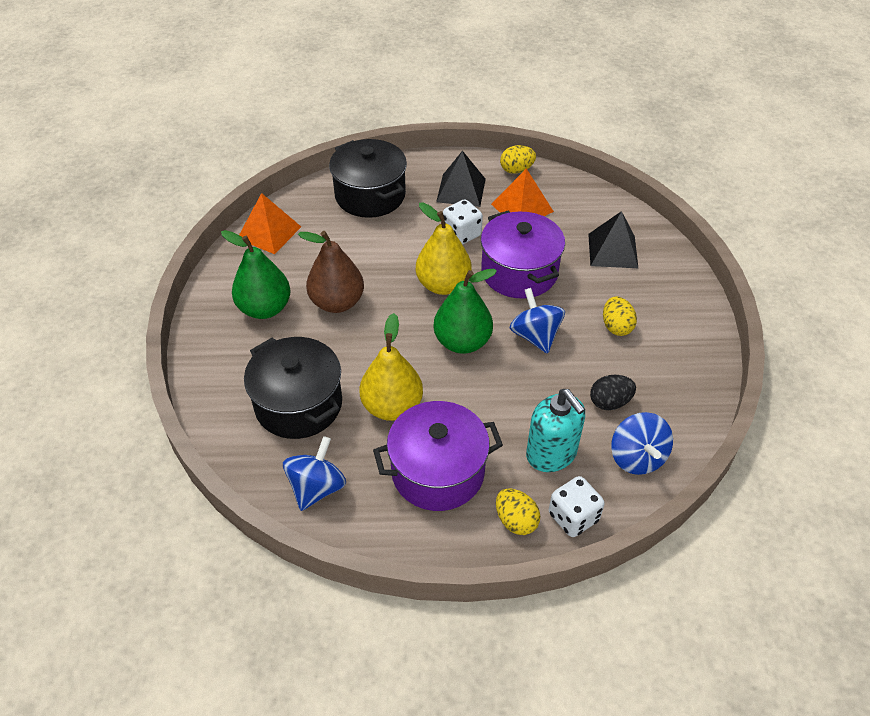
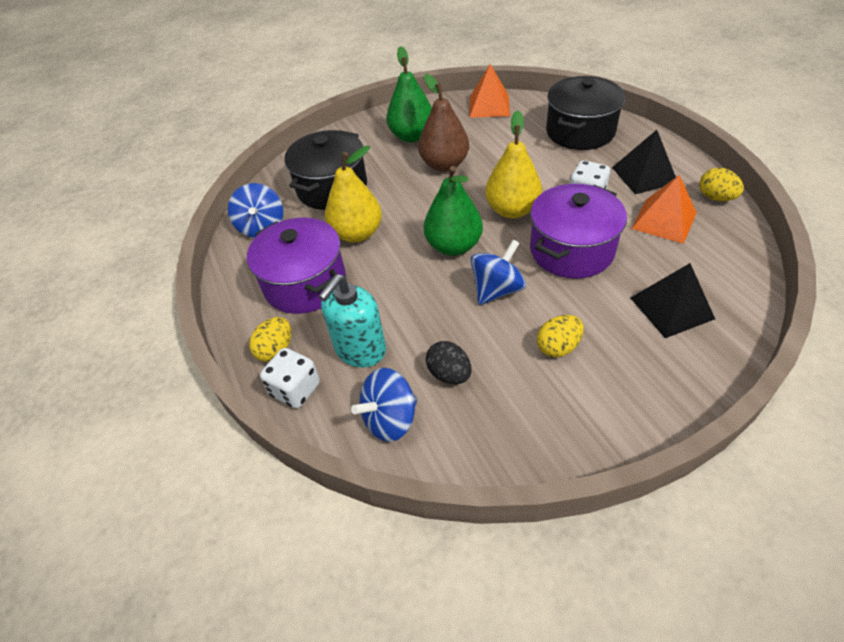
camera: 70 degrees right, 0 degrees up
blue spinning top [283,436,346,511] -> blue spinning top turned 75 degrees clockwise [228,183,283,238]

